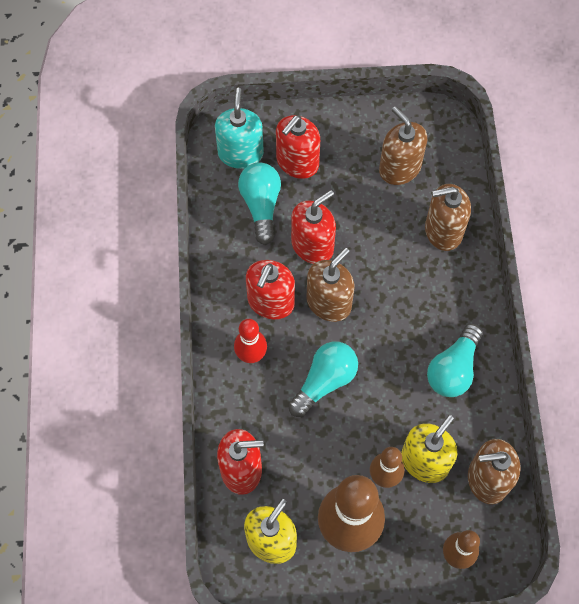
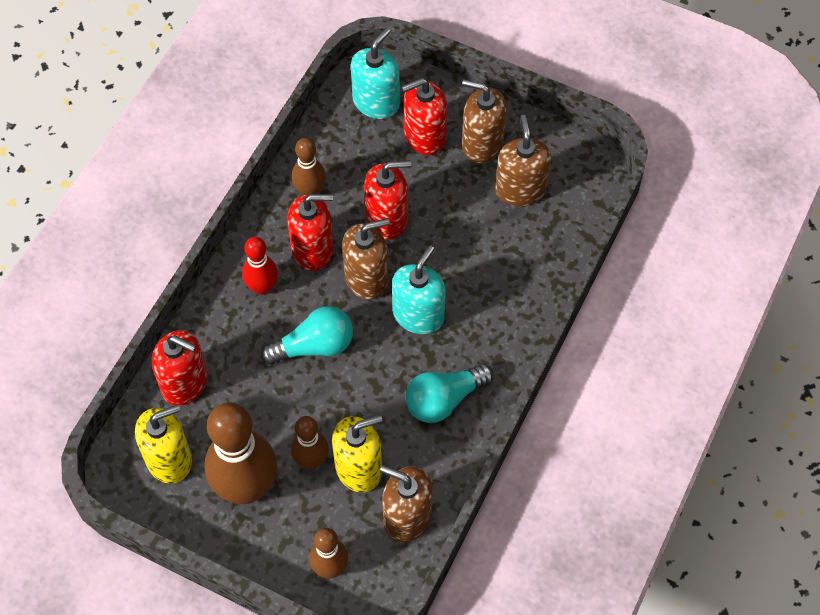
camera: 30 degrees right, 5 degrees down
turquoise light bulb [238,162,281,245] -> none
red soap dispenser [246,260,295,319] -> red soap dispenser turned 150 degrees counterclockwise [287,194,334,271]
brown soap dispenser [425,184,471,251] -> brown soap dispenser moved to [462,80,507,163]
none -> brown bowling pin [292,138,326,195]
none -> turquoise soap dispenser [392,245,446,334]

